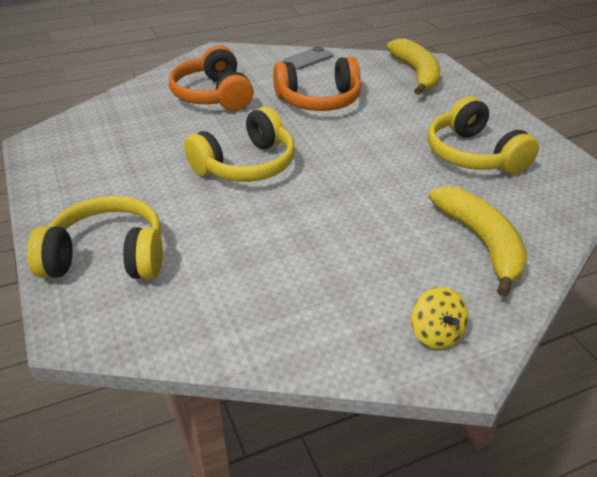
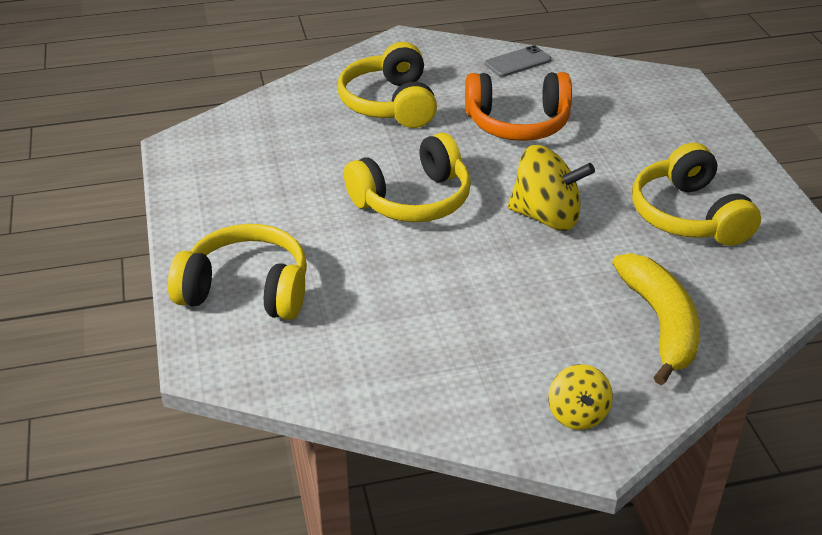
camera: 10 degrees right, 0 degrees up
orange headphones [169,45,254,111] -> yellow headphones [338,42,437,128]
yellow banana [386,38,441,95] -> none
none -> yellow spinning top [508,145,595,231]

